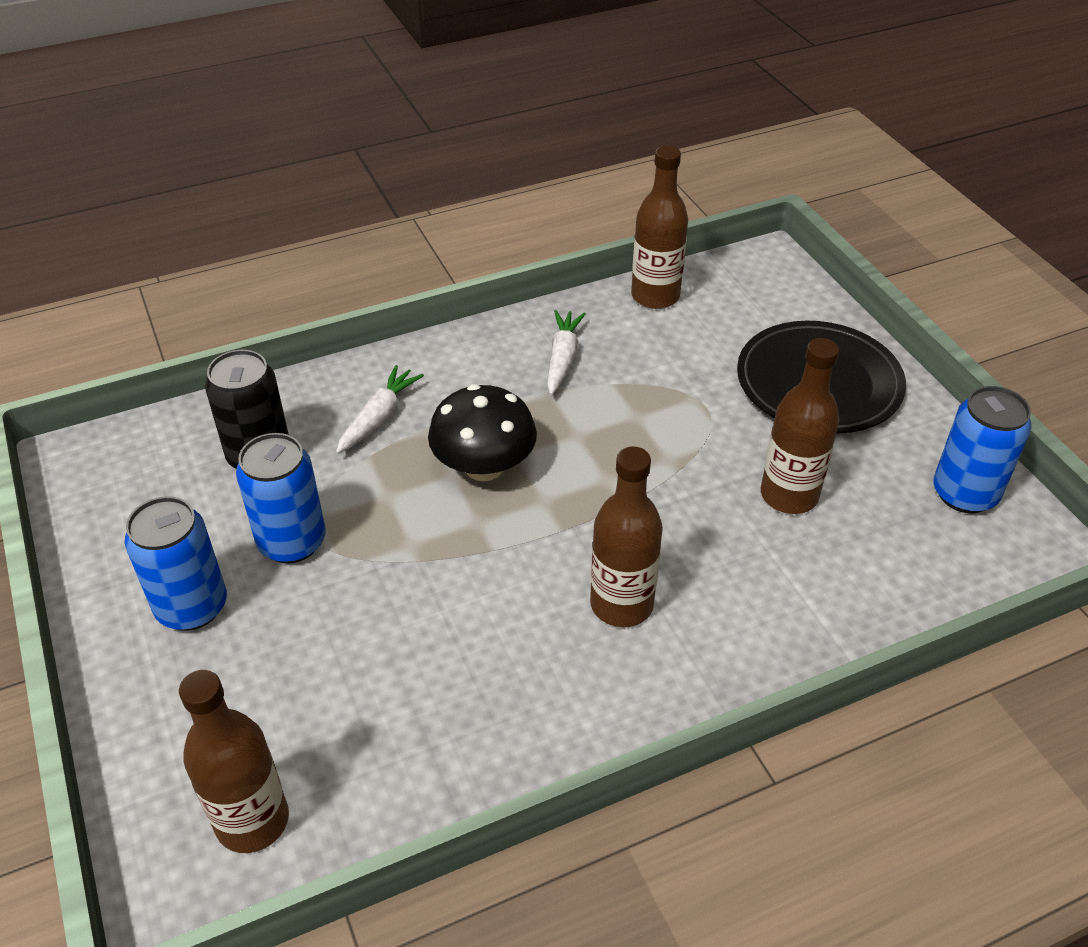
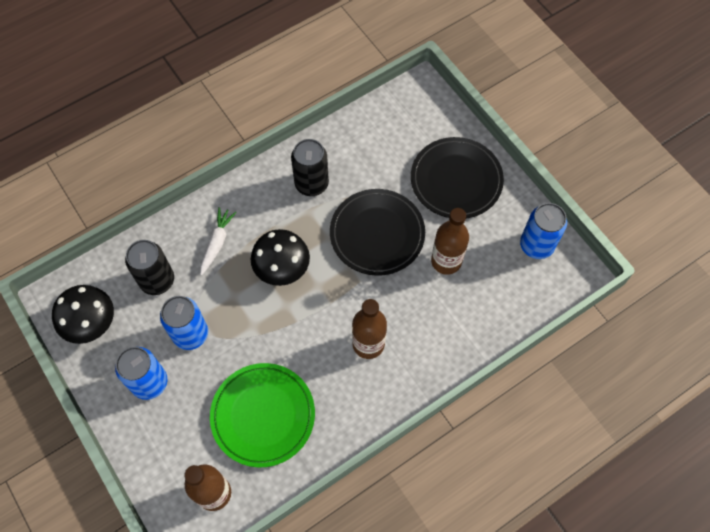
camera: 10 degrees left, 20 degrees up
white carrot [547,310,586,395] -> black can [291,139,329,196]
brown bottle [631,146,688,309] -> none
none -> black mushroom [52,285,114,344]
none -> green plate [210,363,315,467]
none -> black plate [330,189,425,276]

